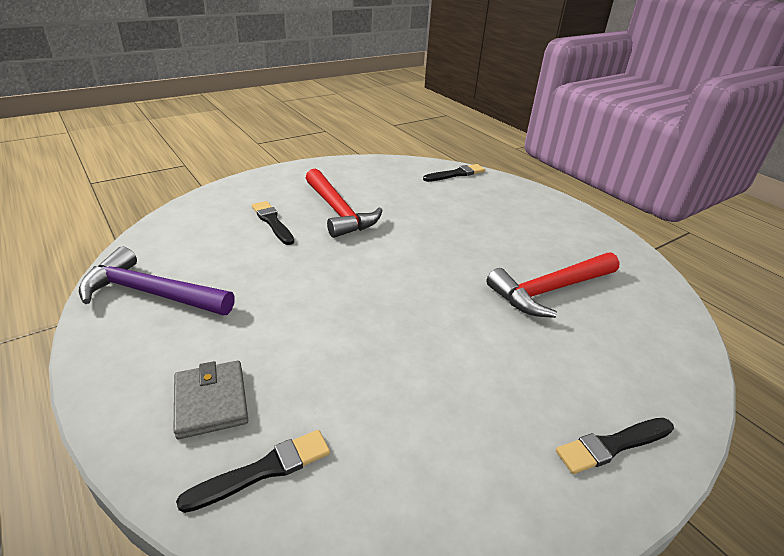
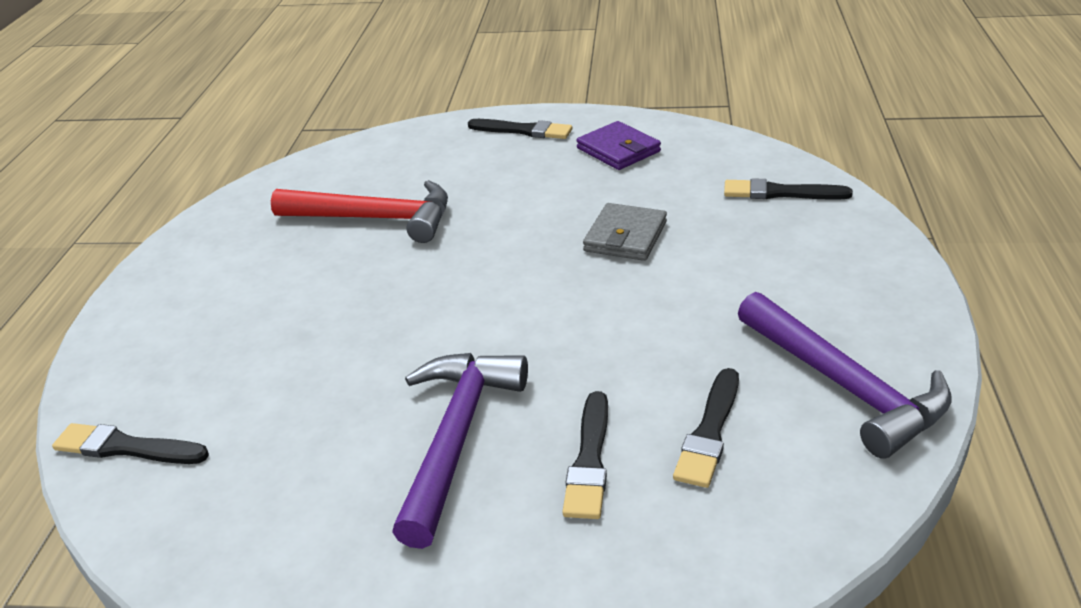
camera: 135 degrees left, 0 degrees up
grey wallet [174,361,248,439] -> grey wallet moved to [583,203,667,261]
red hammer [306,168,383,238] -> purple hammer [392,353,528,549]
none -> purple wallet [576,121,661,170]
none -> black brush [673,368,739,488]

